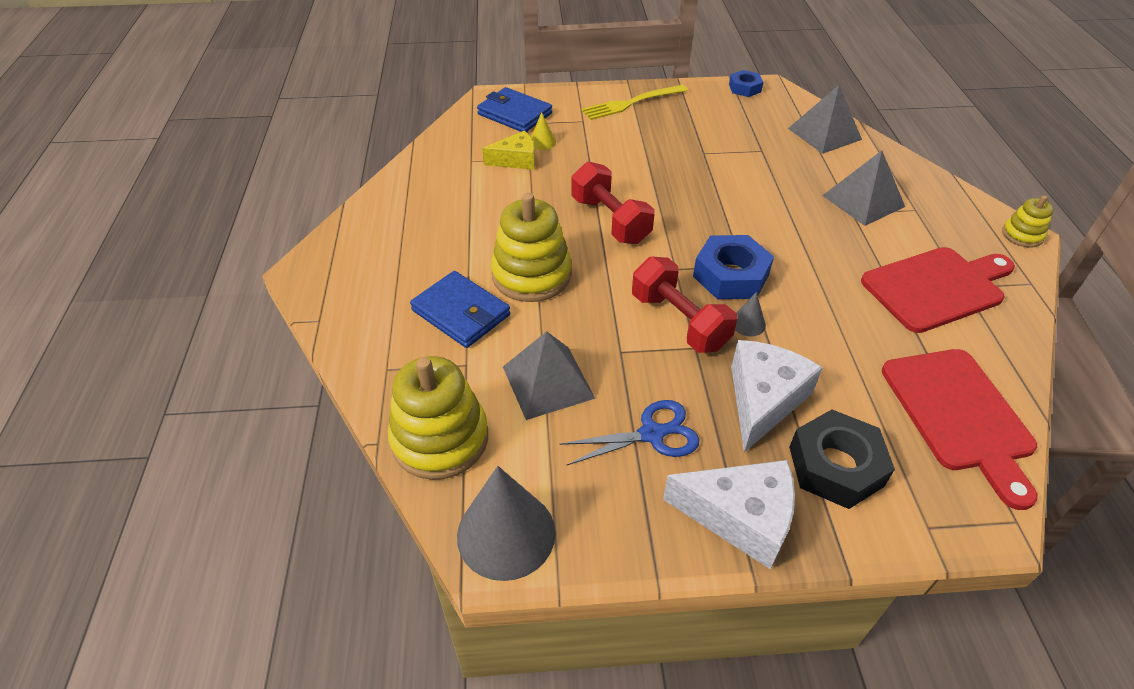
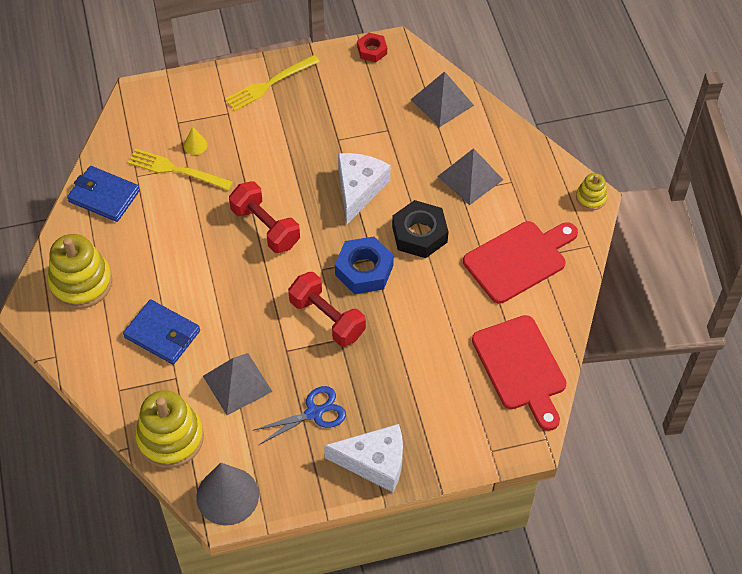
camera: 10 degrees left, 10 degrees up
blue wallet [477,87,552,132] -> blue wallet moved to [67,166,140,222]
yellow cheese [482,131,535,170] -> yellow fork [127,149,233,190]
yellow stacking toy [491,193,572,302] -> yellow stacking toy moved to [48,234,112,309]
blue nut [729,70,763,97] -> red nut [357,33,387,62]
white cheese [731,340,823,452] -> white cheese moved to [338,153,391,224]
grey cone [735,292,766,336] -> none
black nut [789,410,895,509] -> black nut moved to [392,200,448,258]

